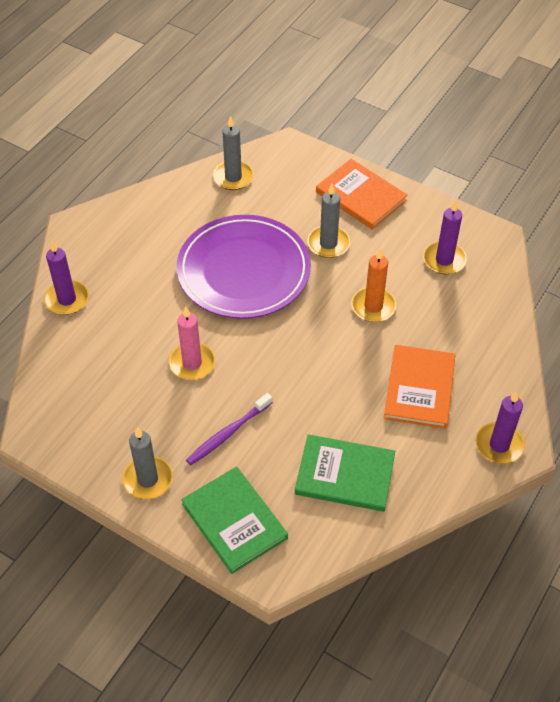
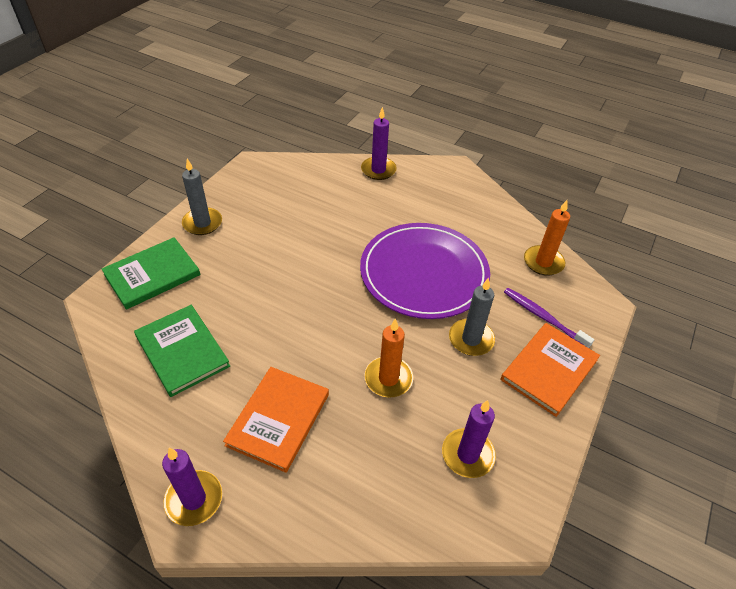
camera: 85 degrees right, 5 degrees down
pink candle [169,307,215,380] -> none
purple toothbrush [186,393,273,465] -> purple toothbrush moved to [504,288,594,348]
grey candle [213,116,254,190] -> orange candle [524,200,570,276]
green book [295,434,395,512] -> green book turned 45 degrees counterclockwise [134,305,230,397]
orange book [384,345,455,429] -> orange book turned 75 degrees counterclockwise [223,367,329,473]

